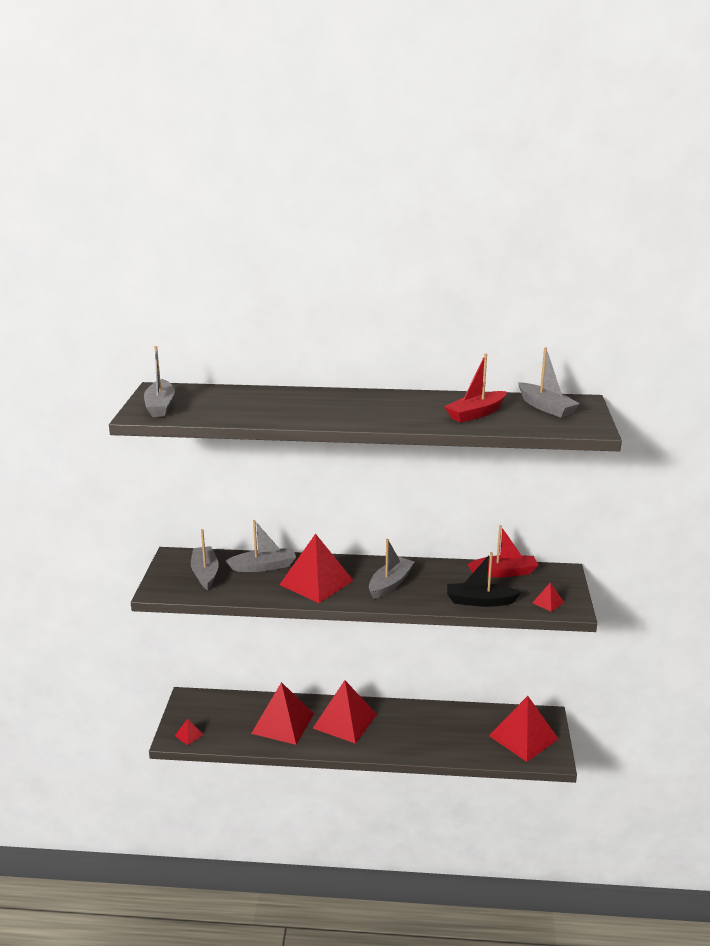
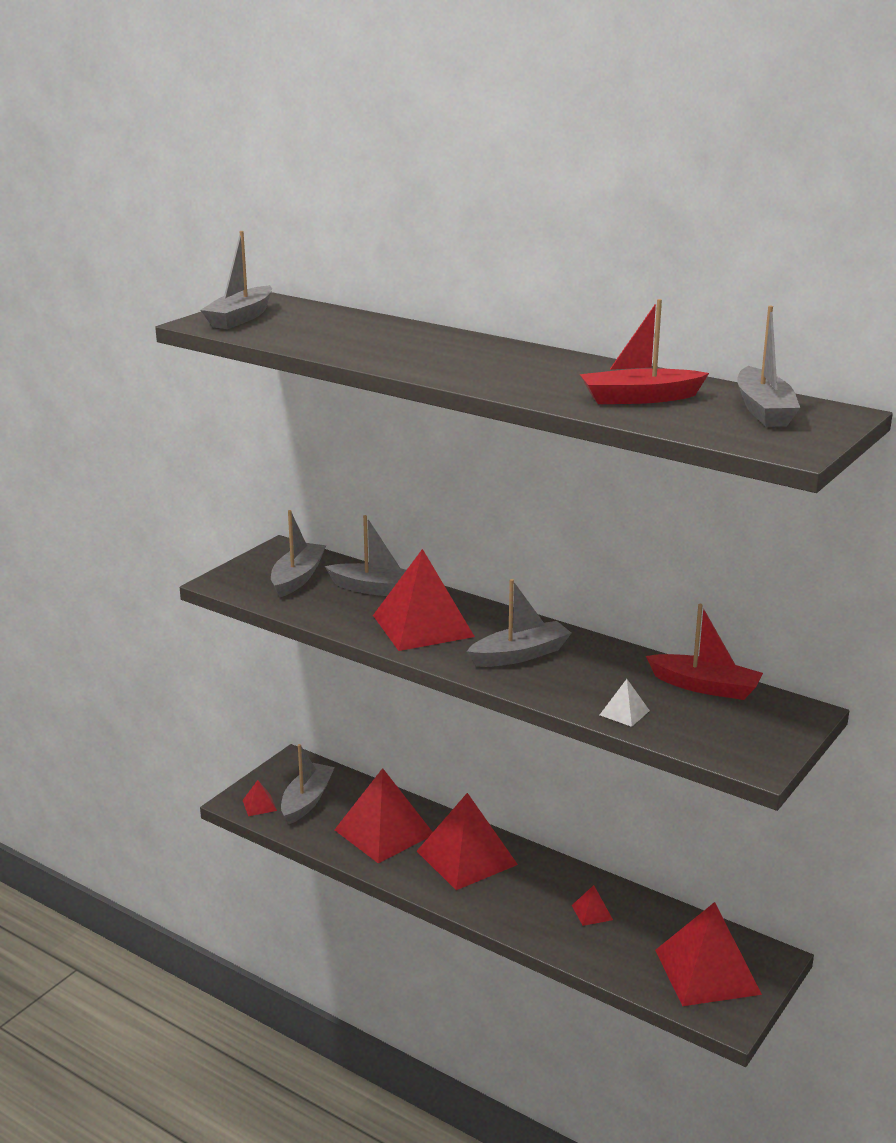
camera: 30 degrees right, 0 degrees up
black boat [447,552,521,607] -> white pyramid [600,679,650,727]
red pyramid [533,582,564,612] -> red pyramid moved to [572,885,613,926]
none -> grey boat [281,744,335,824]

